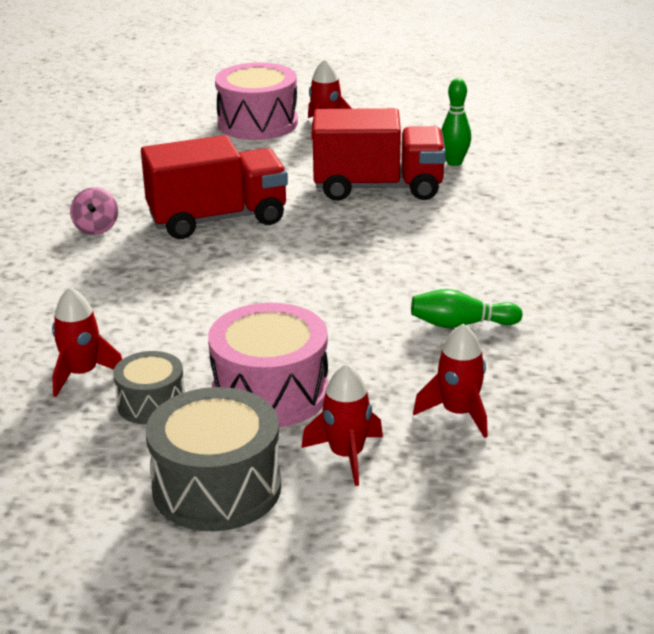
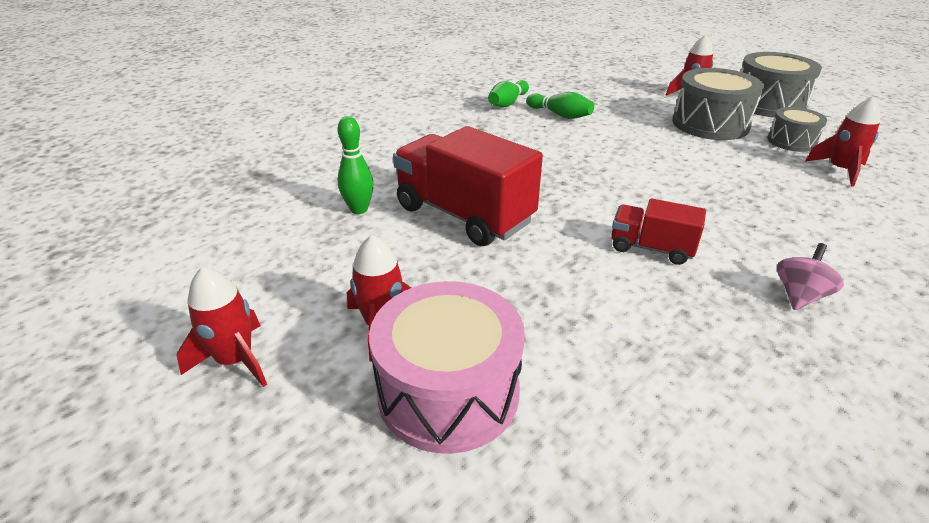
camera: 140 degrees left, 5 degrees up
red truck [141,135,288,239] -> red truck [611,198,706,265], size x0.53
pink drum [208,303,328,427] -> grey drum [672,68,764,140]
red rocket [413,324,488,438] -> red rocket moved to [177,266,267,387]
none -> green bowling pin [488,80,529,107]

